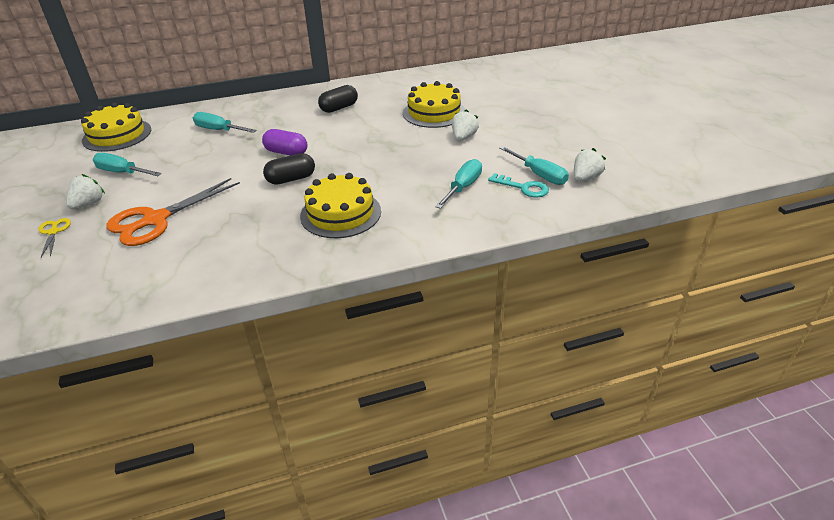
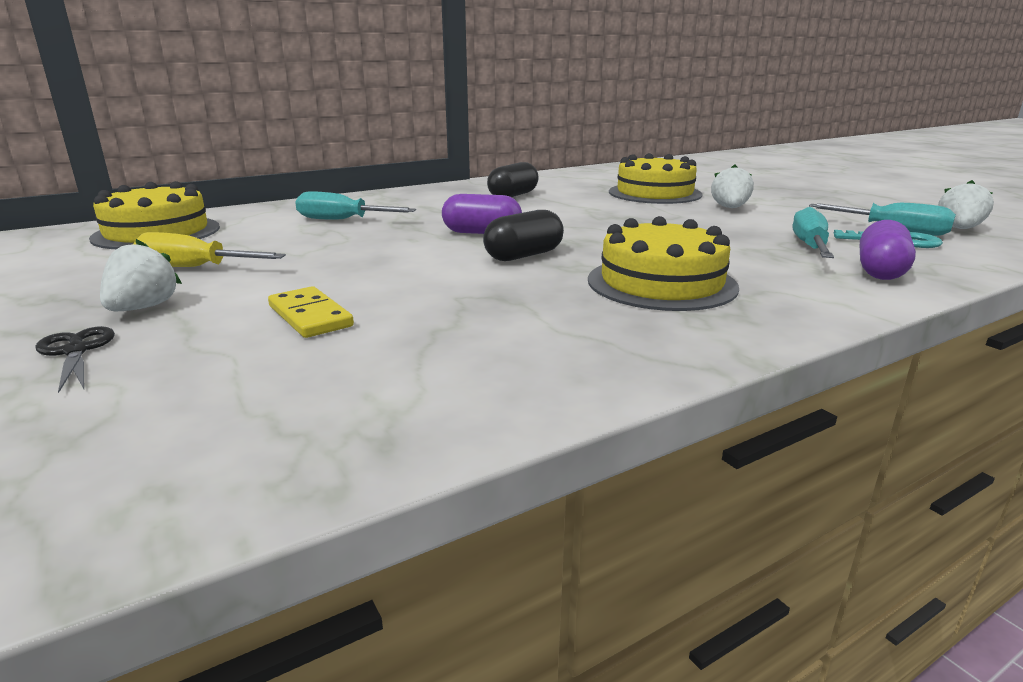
camera: 15 degrees left, 15 degrees down
yellow scissors [39,218,71,257] -> black scissors [35,326,115,393]
turquoise screwdriver [93,153,162,176] -> yellow screwdriver [133,232,286,267]
orange scissors [106,178,240,246] -> yellow domino [268,286,354,338]
none -> purple capsule [860,220,916,280]

